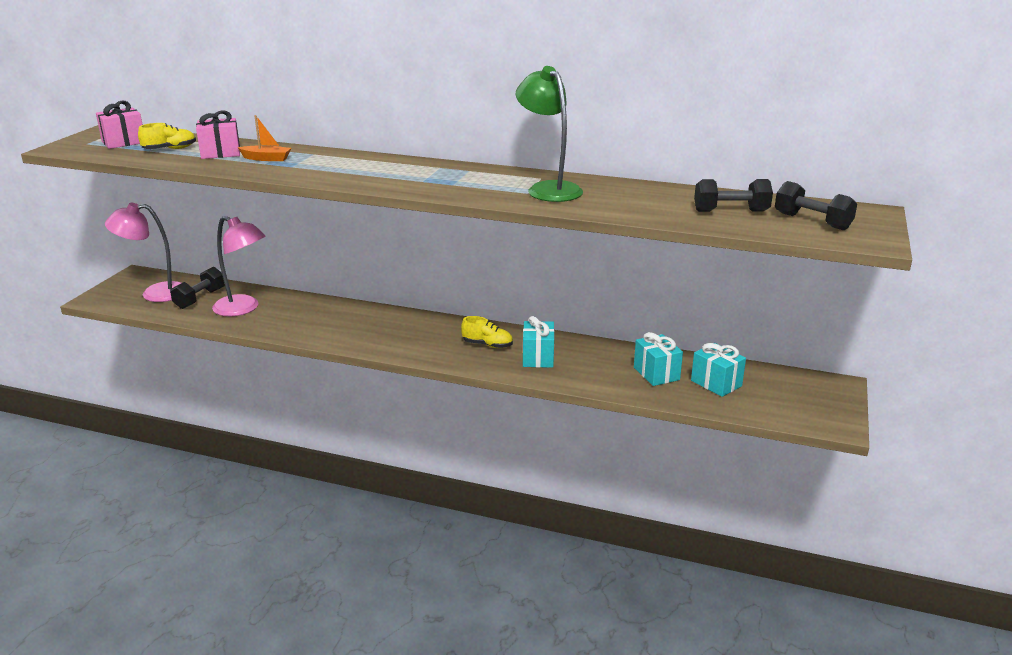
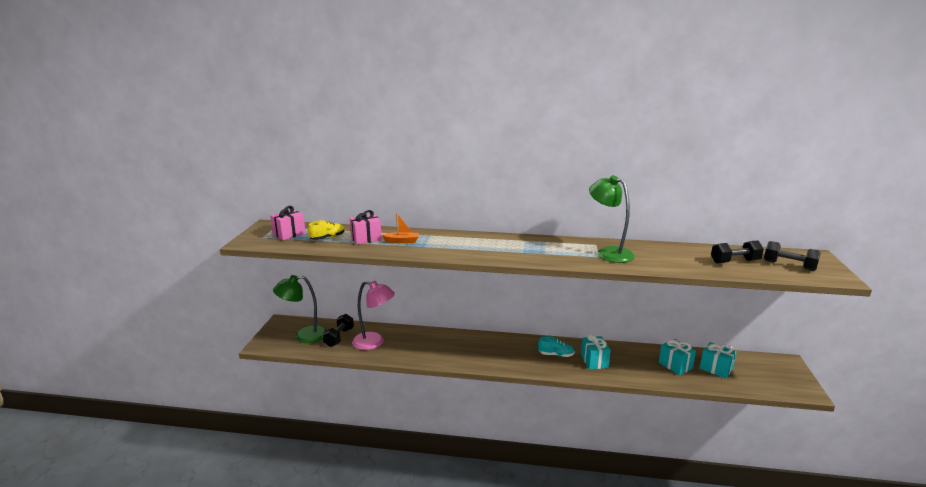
camera: 10 degrees left, 5 degrees down
pink lamp [105,203,181,302] -> green lamp [273,275,326,343]
yellow shoe [461,316,513,348] -> turquoise shoe [538,336,575,357]

